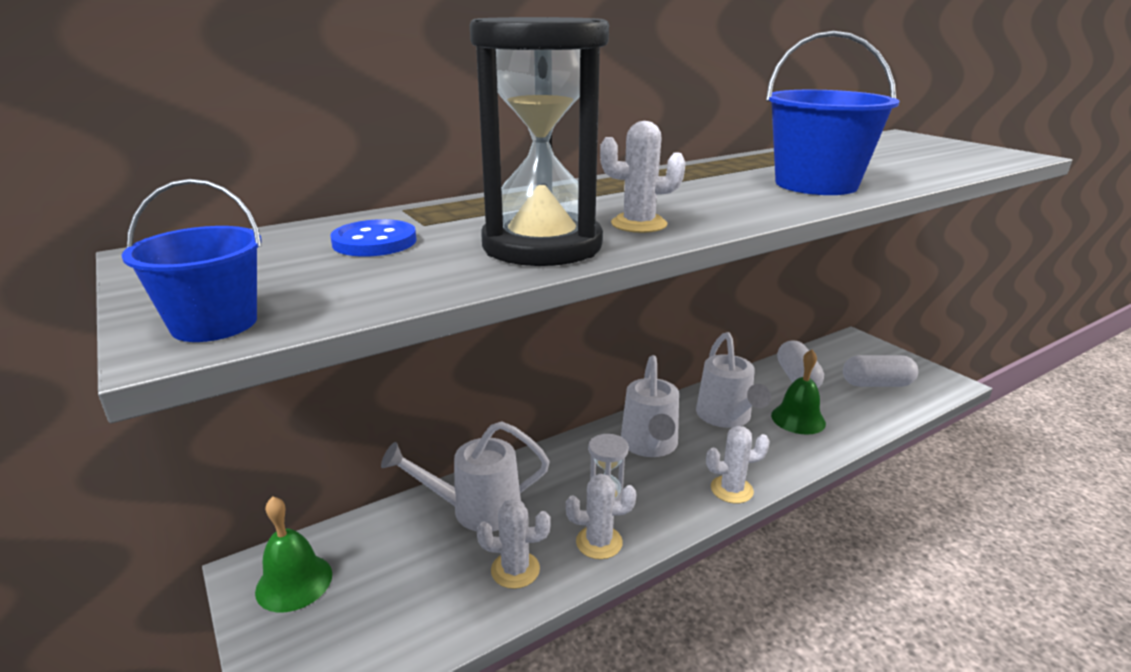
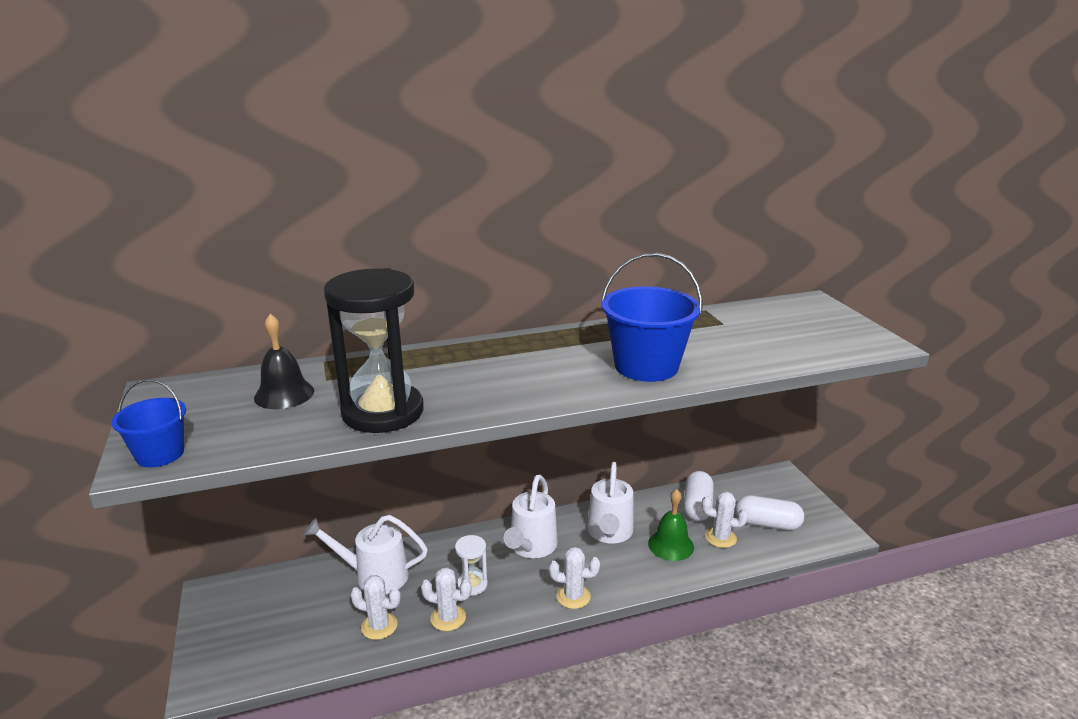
camera: 15 degrees right, 0 degrees up
green bell [255,496,332,613] -> none
blue button [330,219,417,257] -> black bell [254,314,314,409]
white cactus [600,121,686,233] -> white cactus moved to [702,491,748,548]

